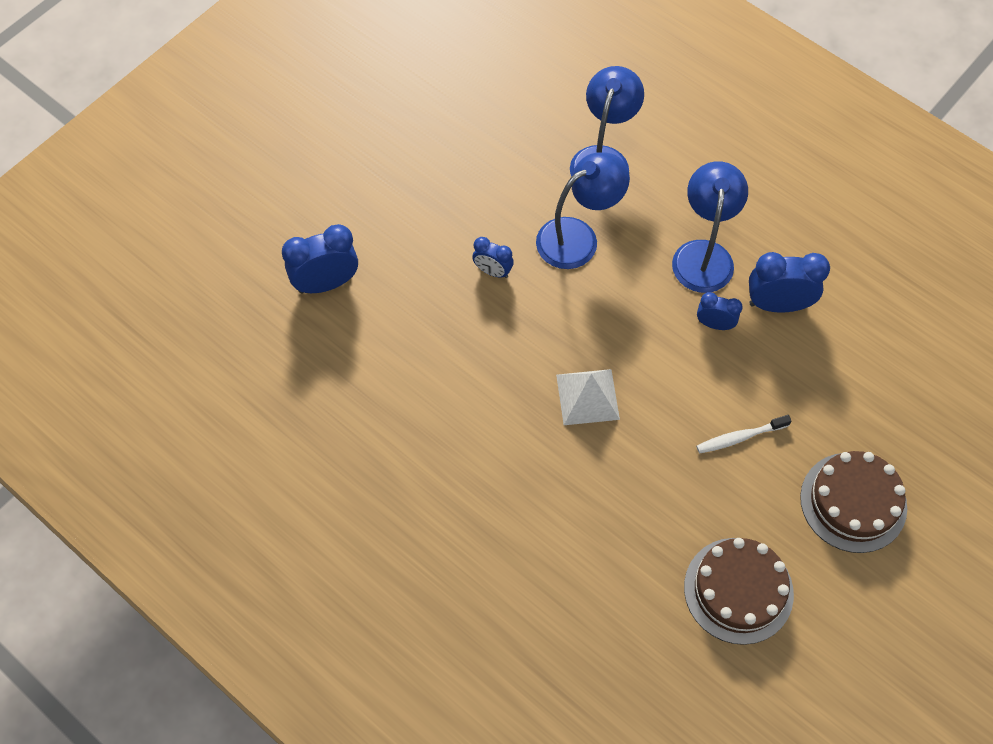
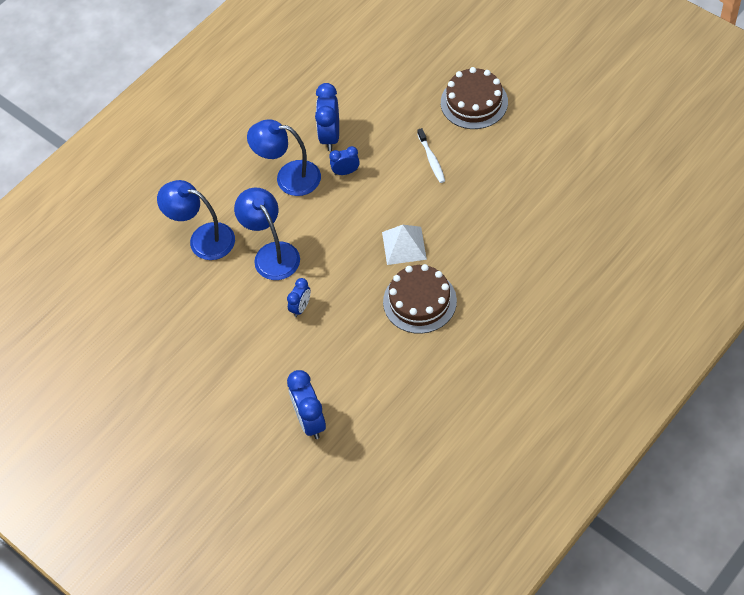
camera: 85 degrees left, 5 degrees down
brown cake [684,538,794,645] -> brown cake moved to [383,264,457,334]
blue clock [697,292,743,330] -> blue clock turned 60 degrees clockwise [329,146,360,175]

